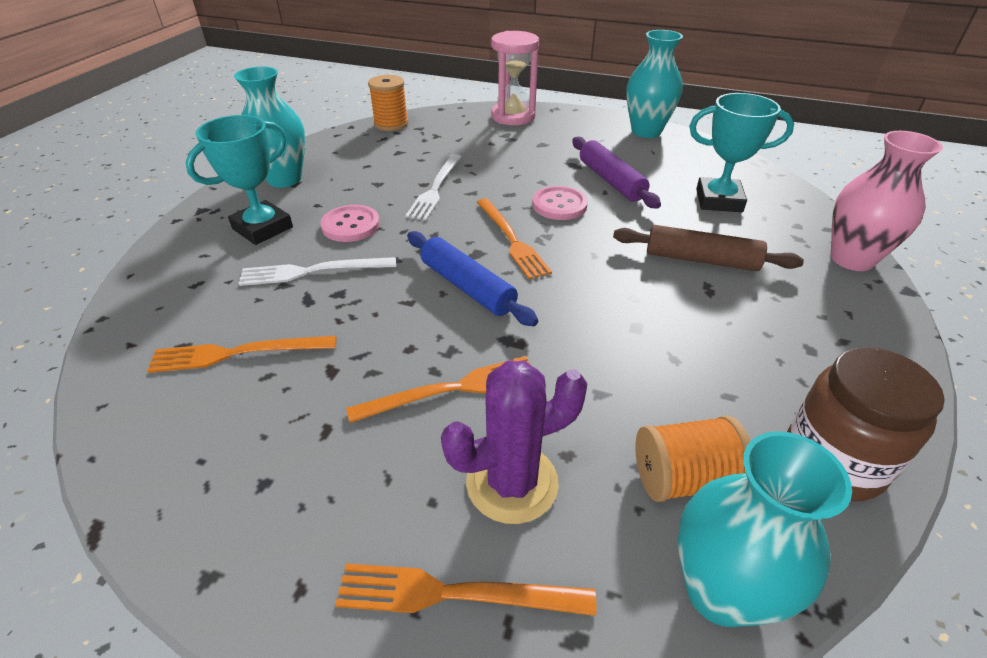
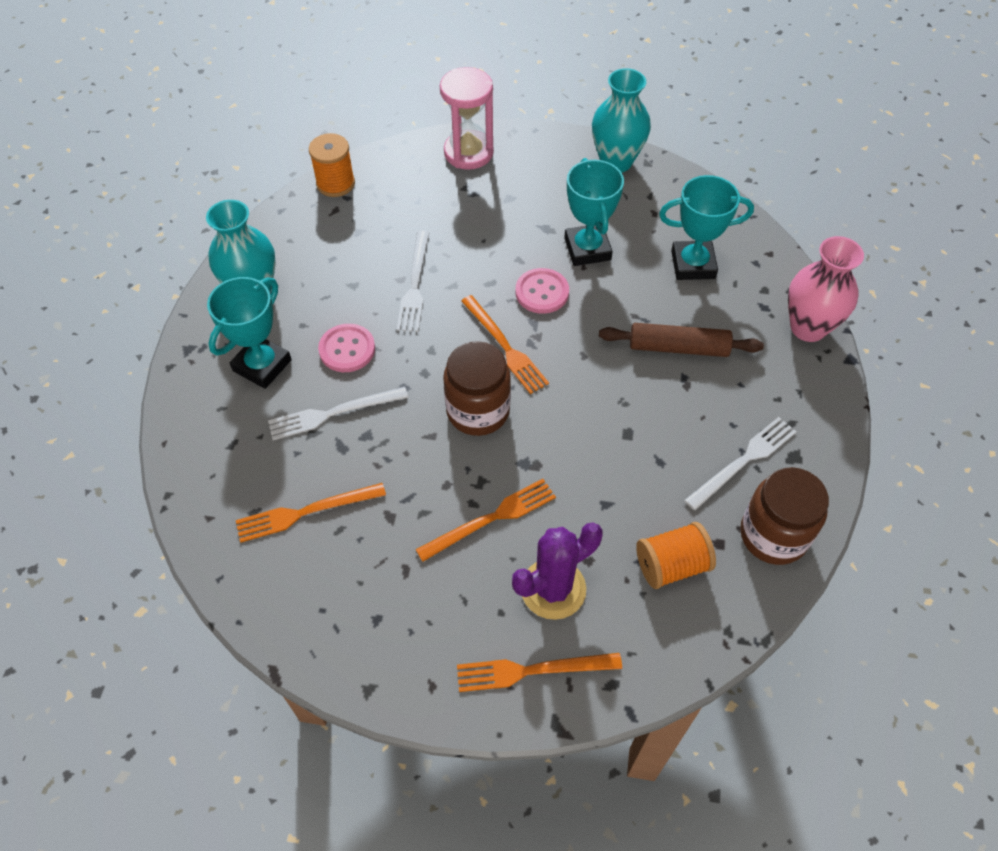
camera: 10 degrees left, 15 degrees up
blue rolling pin [407,231,538,326] -> brown jar [443,341,511,436]
purple rolling pin [572,137,661,208] -> turquoise trophy [564,158,624,266]
turquoise vase [678,431,852,627] -> none
none -> white fork [684,417,797,510]

